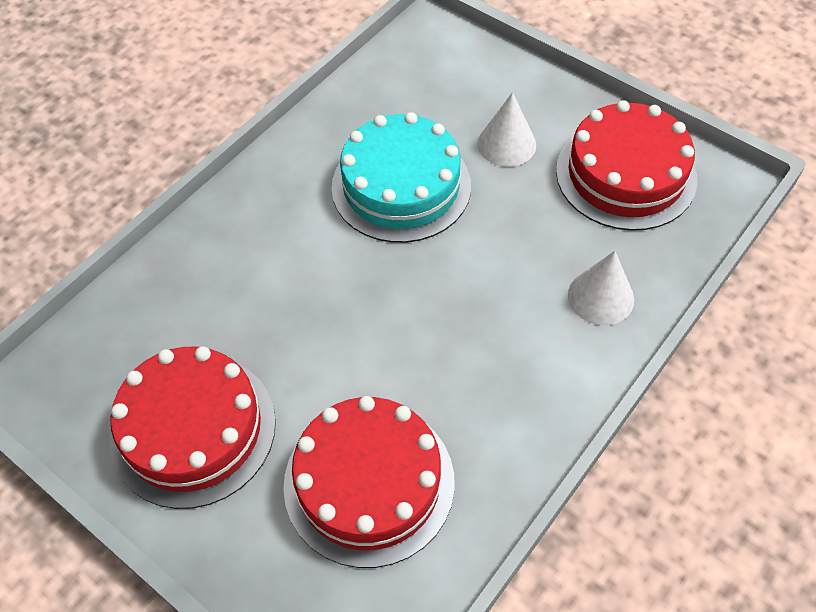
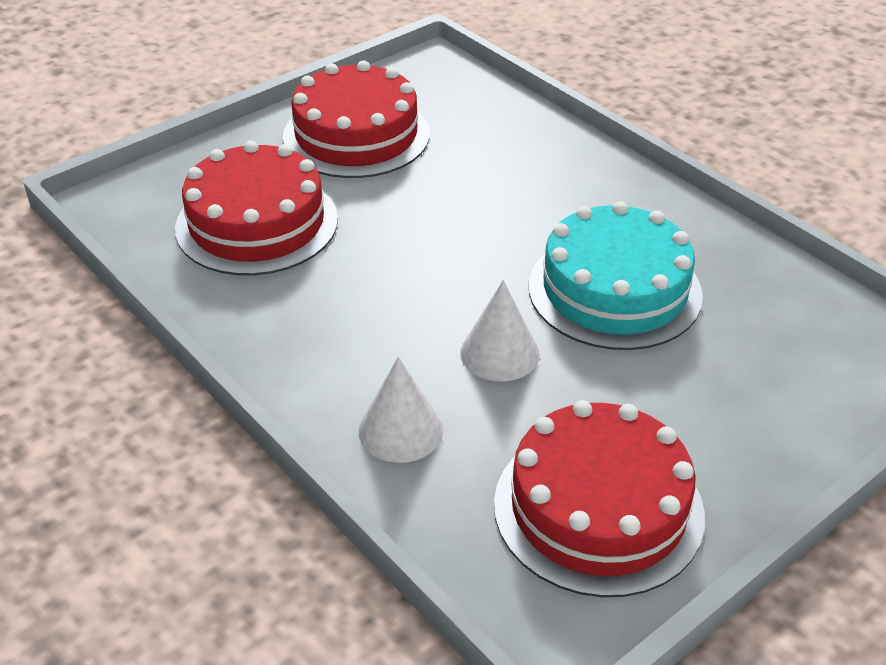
camera: 100 degrees right, 15 degrees down
white cone [478,92,536,167] -> white cone moved to [460,280,539,381]

